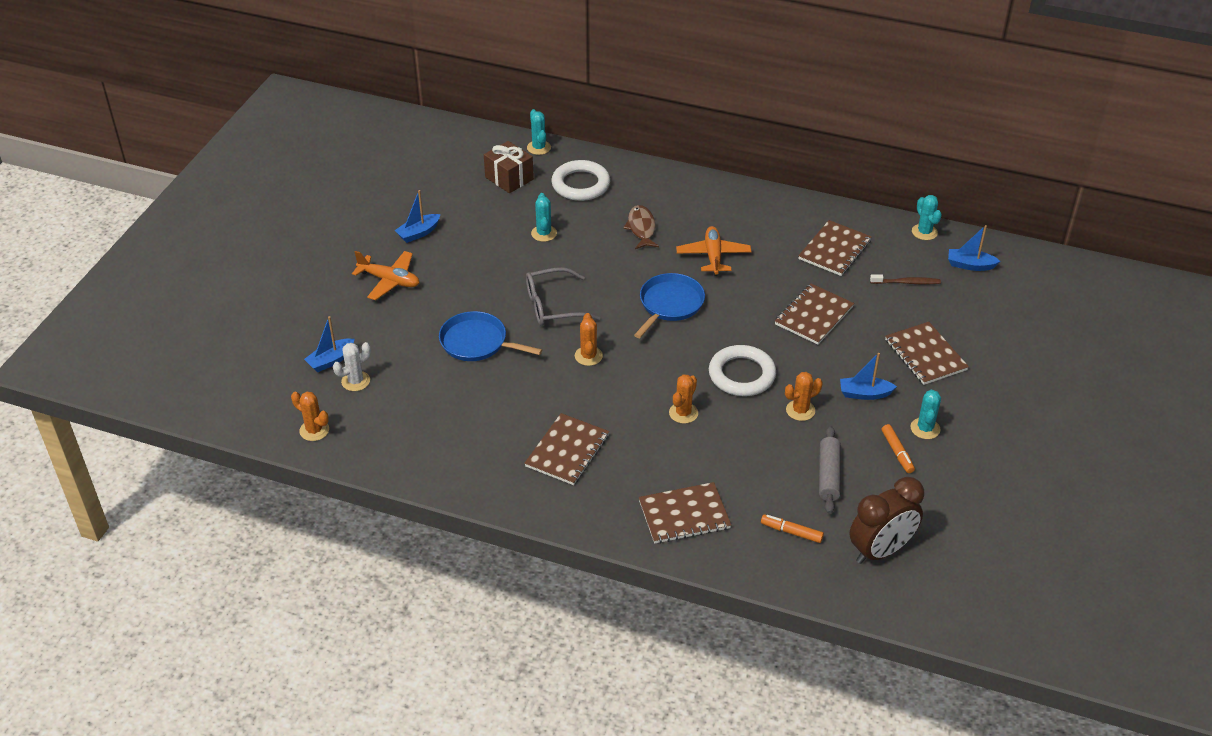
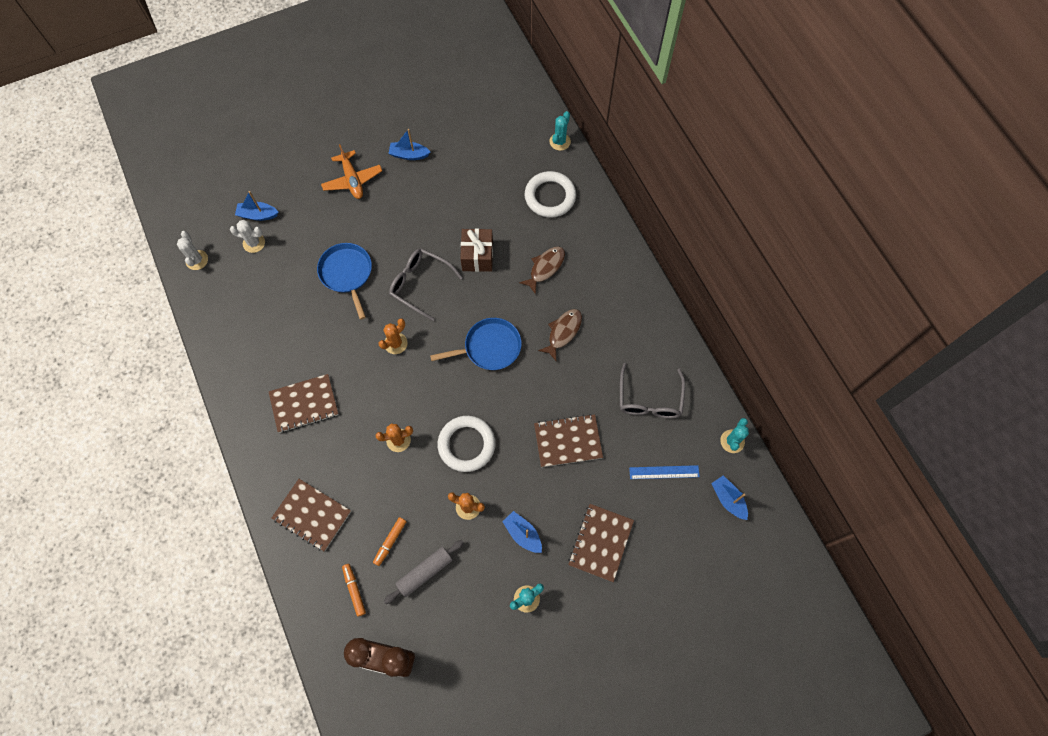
camera: 45 degrees right, 25 degrees up
orange cactus [291,392,329,441] -> white cactus [177,231,208,270]
brown gift [484,141,534,193] -> brown gift moved to [460,228,493,272]
turquoise cactus [531,193,557,242] -> none
orange plane [676,226,751,276] -> brown fish [538,309,582,361]
brown notebook [798,220,872,276] -> grey glasses [620,363,685,418]
brown toothbrush [870,274,941,284] -> blue ruler [629,465,700,479]
orange marker [882,424,915,473] -> orange marker moved to [373,517,407,566]

